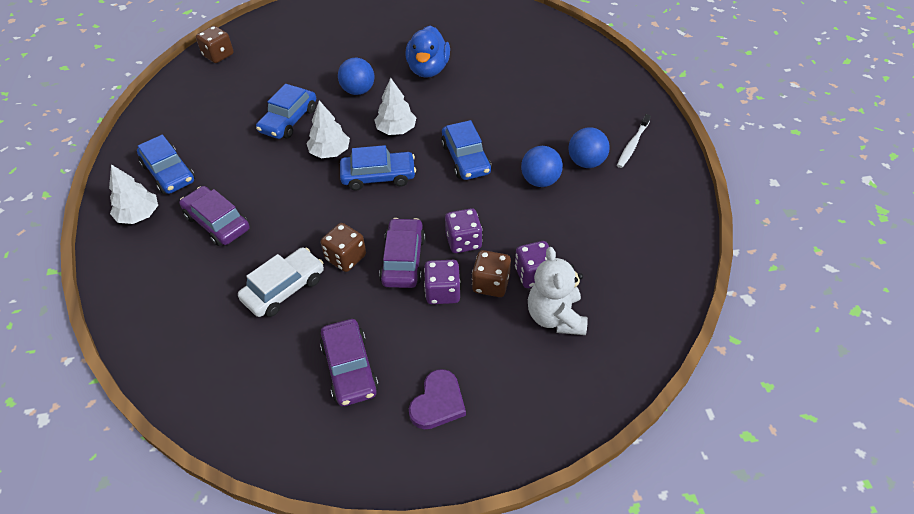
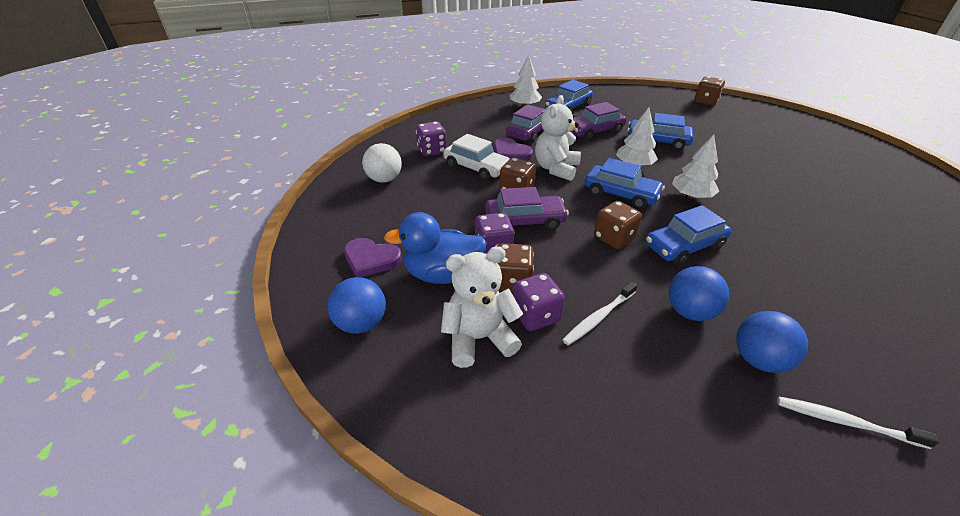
camera: 80 degrees right, 10 degrees down
purple car [320,319,379,406] -> purple car moved to [571,102,626,141]
blue ball [338,58,374,95] -> blue ball moved to [328,277,386,334]
blue car [340,145,416,191] -> blue car turned 45 degrees counterclockwise [584,158,665,209]
blue duck [405,26,450,78] -> blue duck moved to [384,212,487,284]
purple dice [445,208,482,253] -> purple dice moved to [416,121,447,156]
none -> white ball [362,143,402,183]
none -> purple heart [494,137,533,161]
none -> white teddy bear [535,95,581,181]
none -> white toothbrush [563,282,637,345]
none -> brown dice [594,201,642,249]

